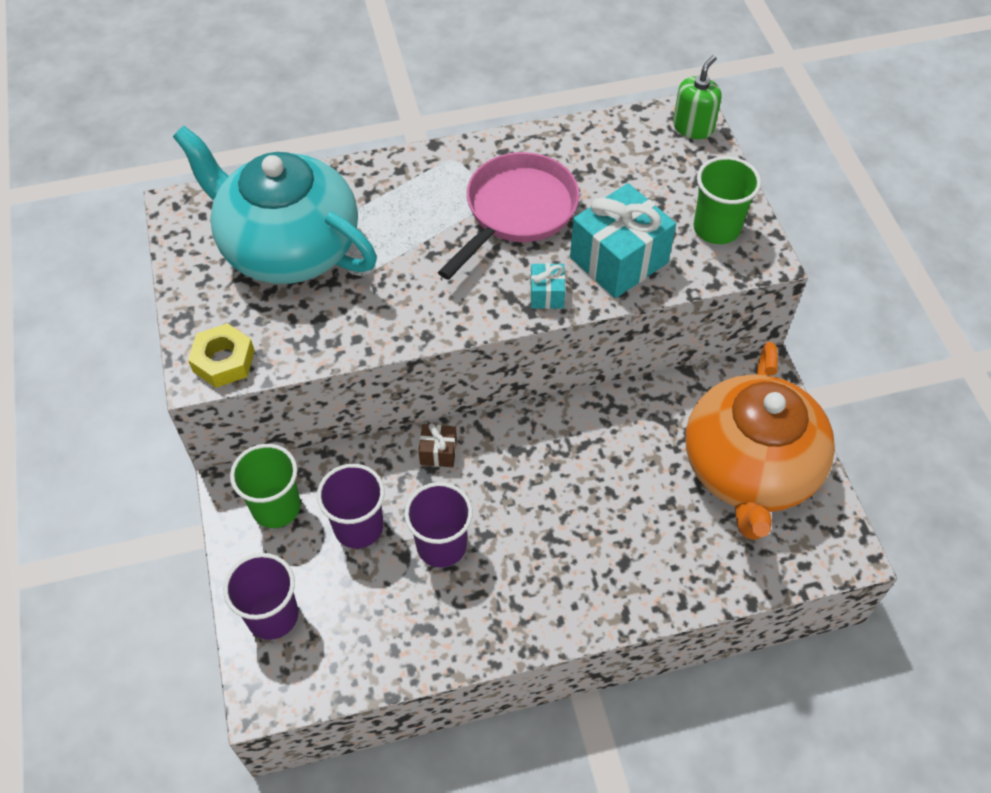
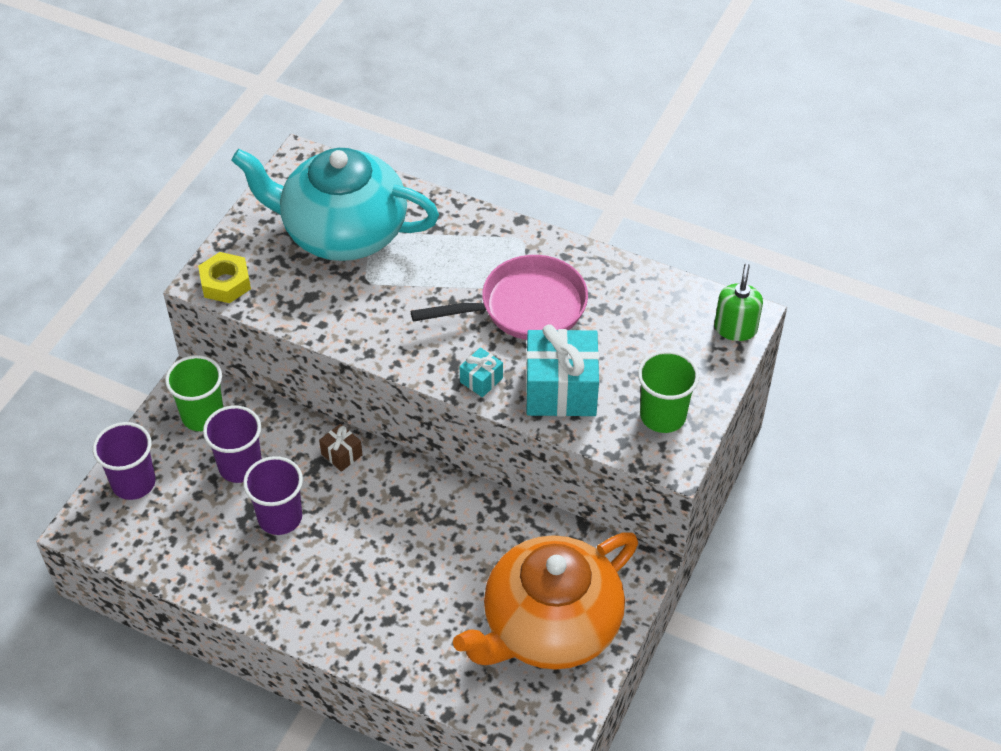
camera: 40 degrees right, 5 degrees down
turquoise teapot [173,126,377,284] -> turquoise teapot turned 60 degrees counterclockwise [231,148,439,261]
green soap dispenser [673,55,722,139] -> green soap dispenser turned 60 degrees counterclockwise [715,263,763,341]

